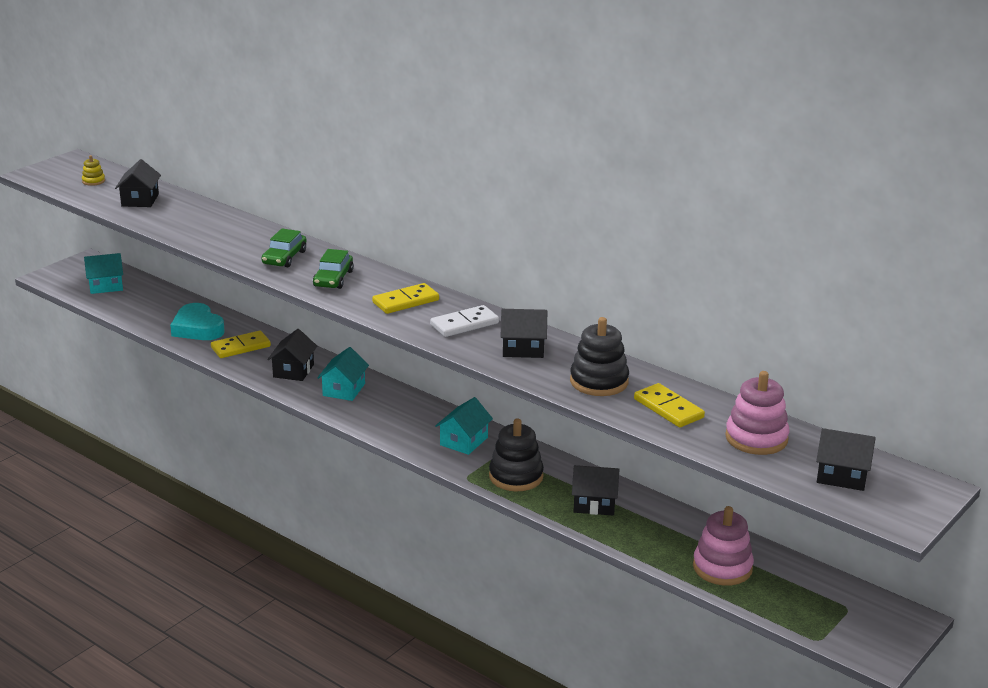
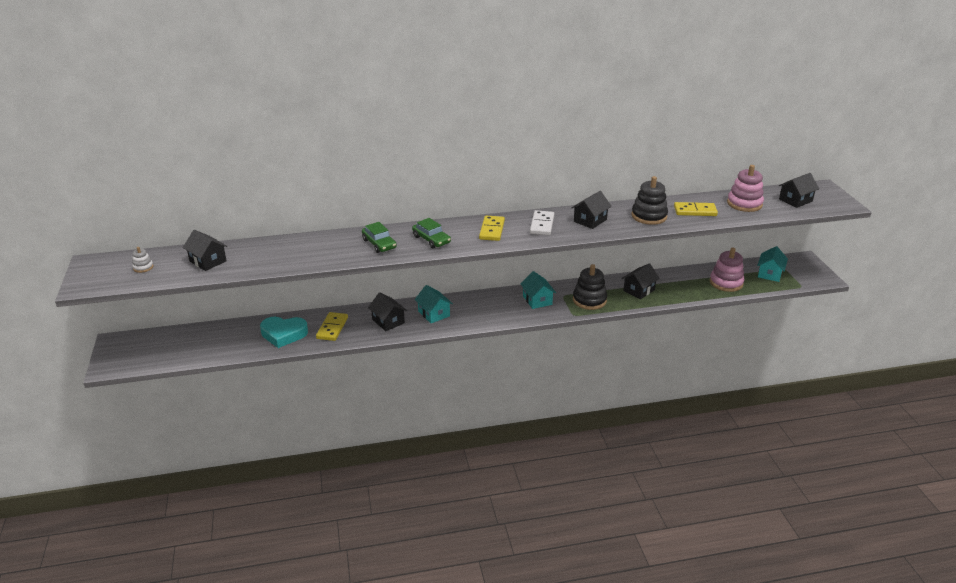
camera: 50 degrees left, 5 degrees up
yellow stacking toy [82,155,105,186] -> white stacking toy [132,247,154,273]
turquoise house [84,253,123,294] -> turquoise house moved to [757,246,788,282]

